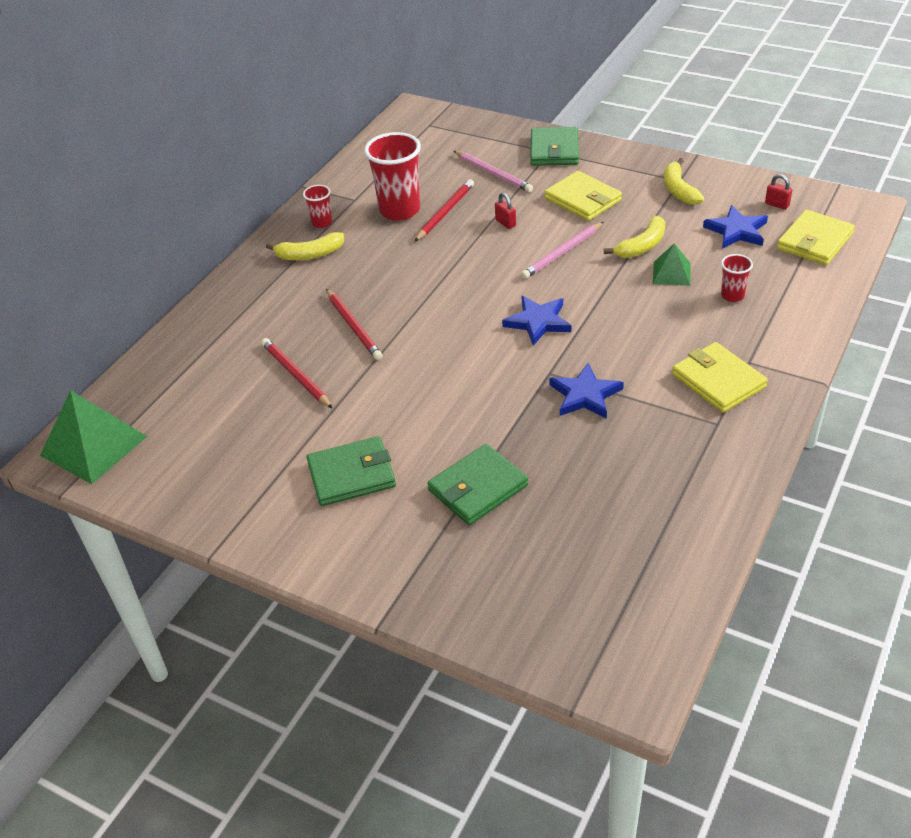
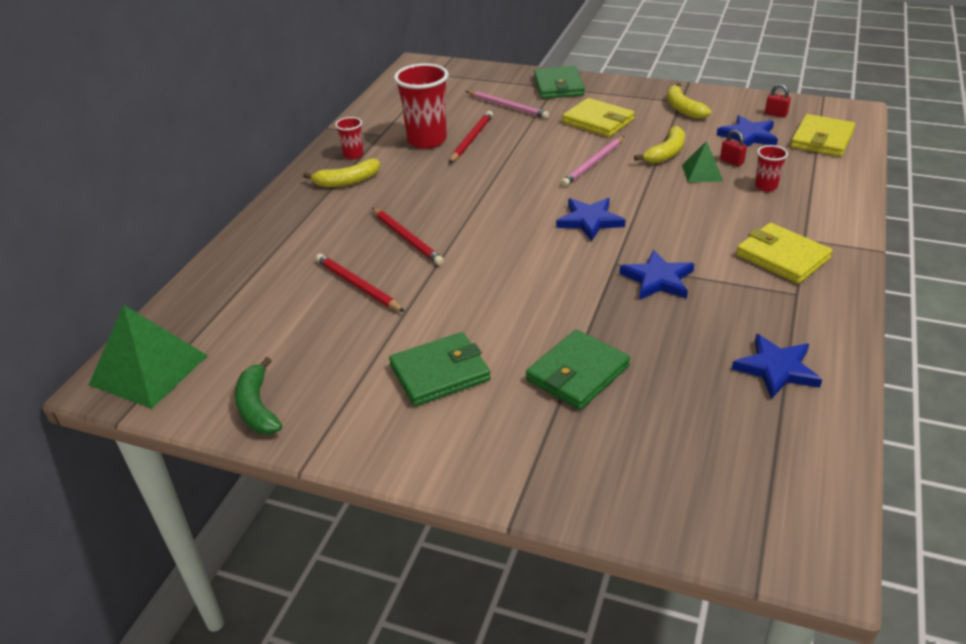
camera: 10 degrees left, 5 degrees down
red padlock [495,193,516,229] -> red padlock moved to [720,130,747,166]
none -> green banana [235,357,282,434]
none -> blue star [732,334,822,399]

